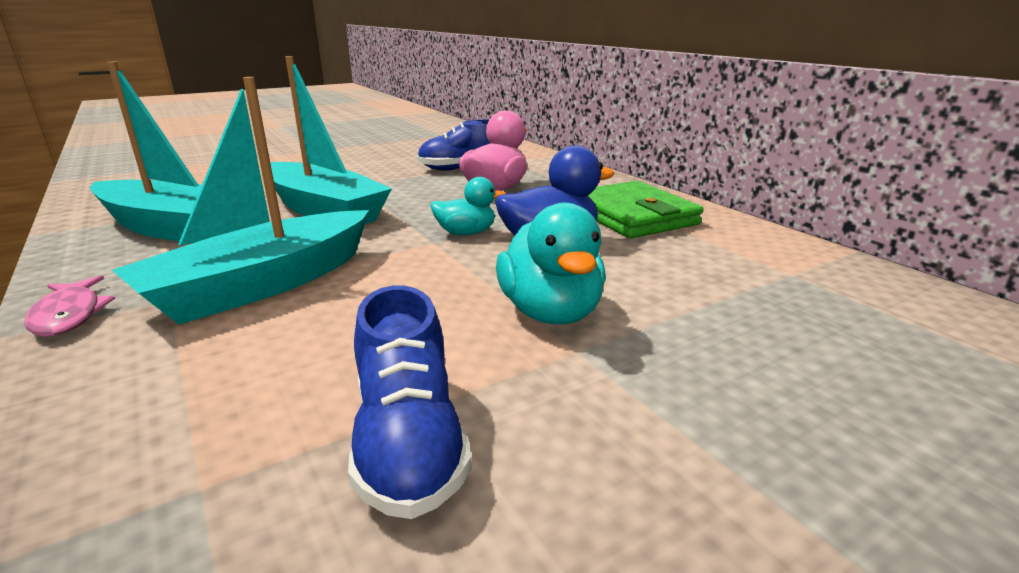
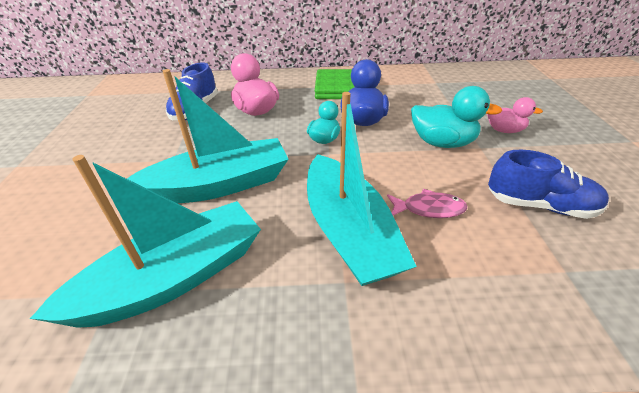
camera: 60 degrees left, 15 degrees up
pink fish [24,276,115,337] -> pink fish moved to [387,189,467,218]
none -> pink duck [487,97,543,133]

